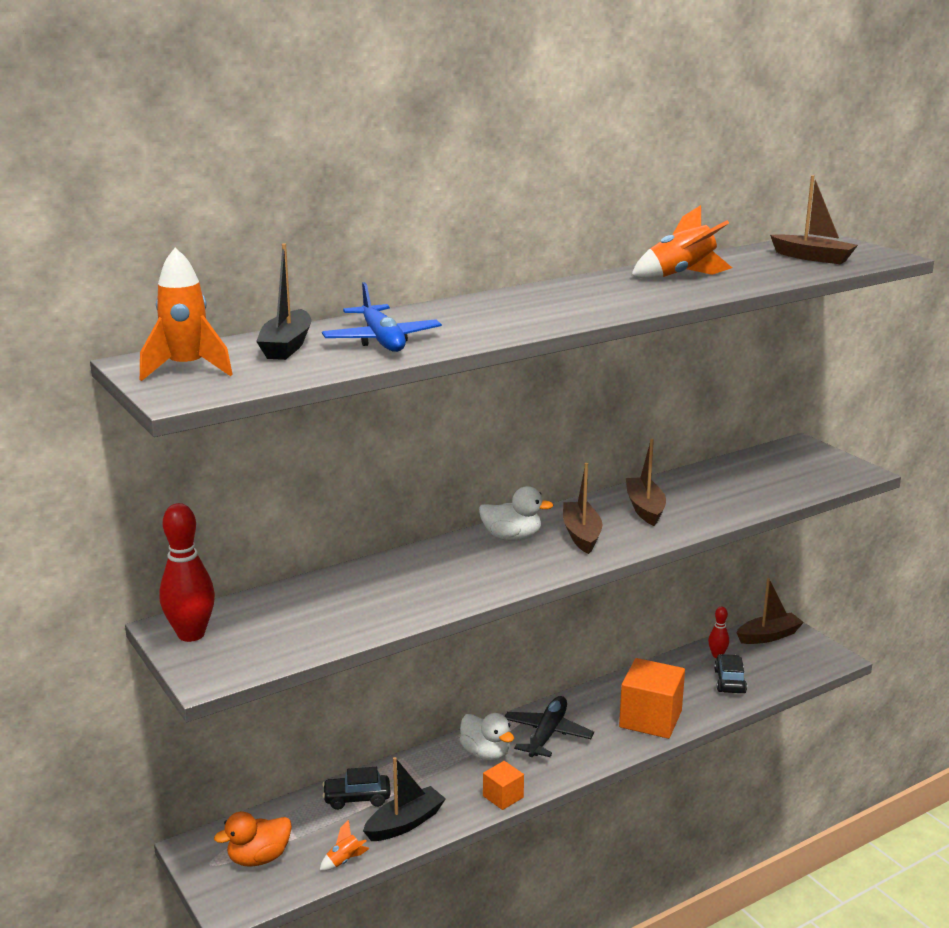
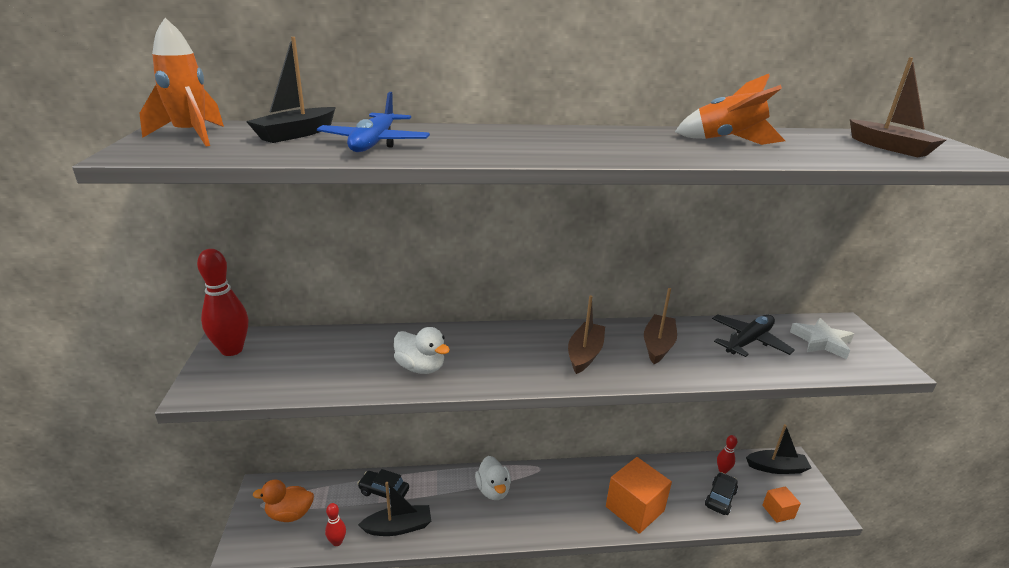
camera: 25 degrees right, 5 degrees up
orange rocket [319,819,370,871] -> red bowling pin [325,503,346,546]
white duck [479,486,554,541] -> white duck moved to [394,327,450,374]
orange cube [483,761,524,810] -> orange cube moved to [762,486,801,523]
black plane [505,696,594,757] -> black plane moved to [712,314,795,357]
brown boat [736,578,804,644] -> black boat [746,424,812,474]
none -> white star [790,318,854,359]

